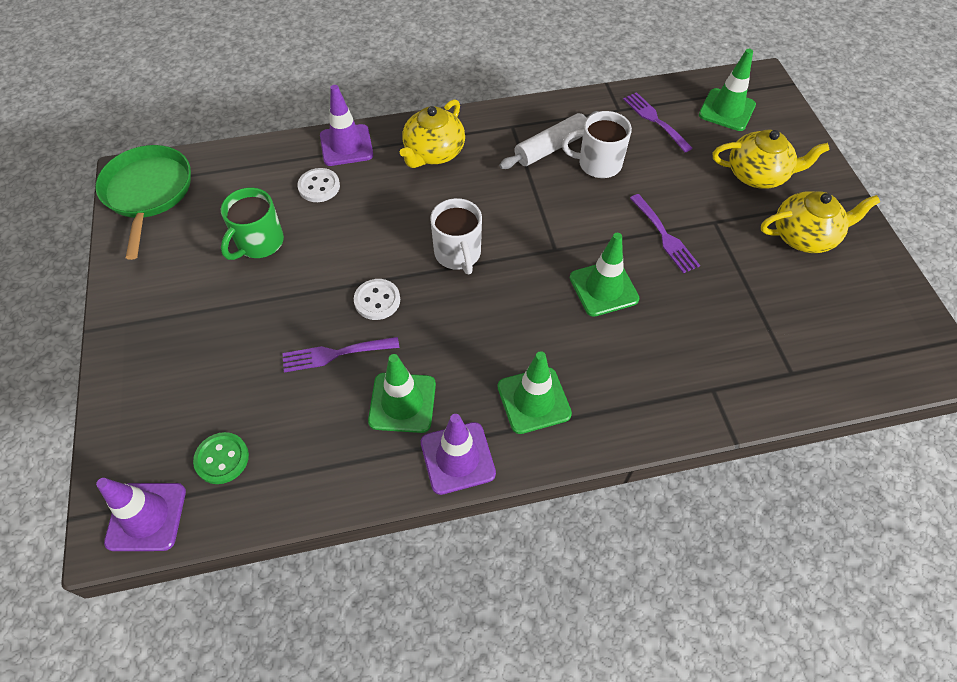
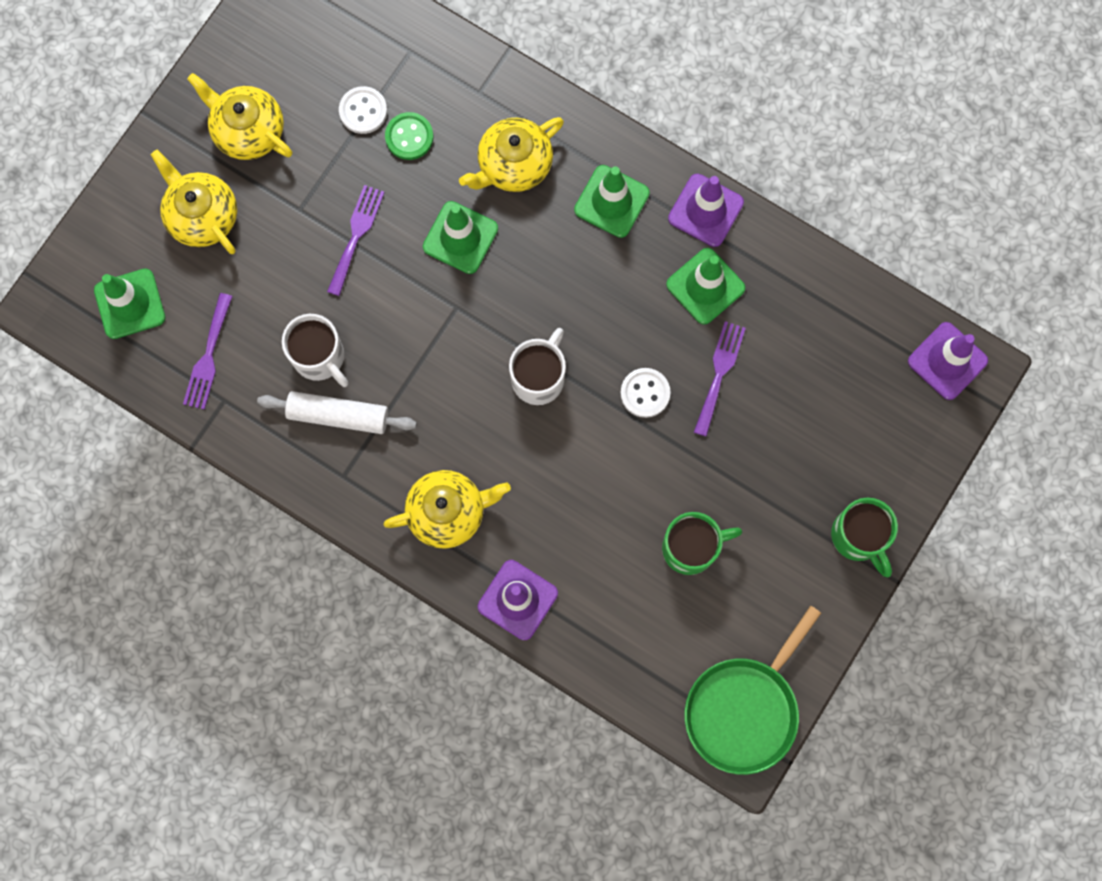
camera: 135 degrees left, 20 degrees up
green button [193,432,249,484] -> green button moved to [385,112,433,160]
purple fork [282,337,399,373] -> purple fork turned 105 degrees counterclockwise [694,321,746,437]
white button [297,168,340,202] -> white button moved to [339,86,387,134]
none -> yellow teapot [459,117,564,192]
none -> green mug [831,498,898,578]

